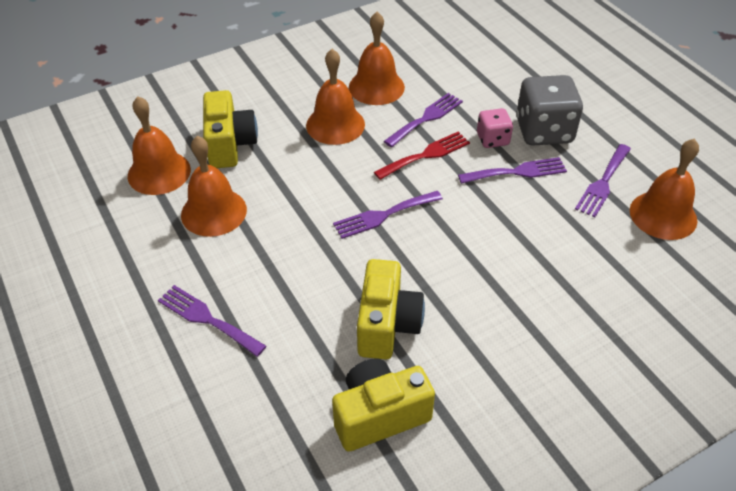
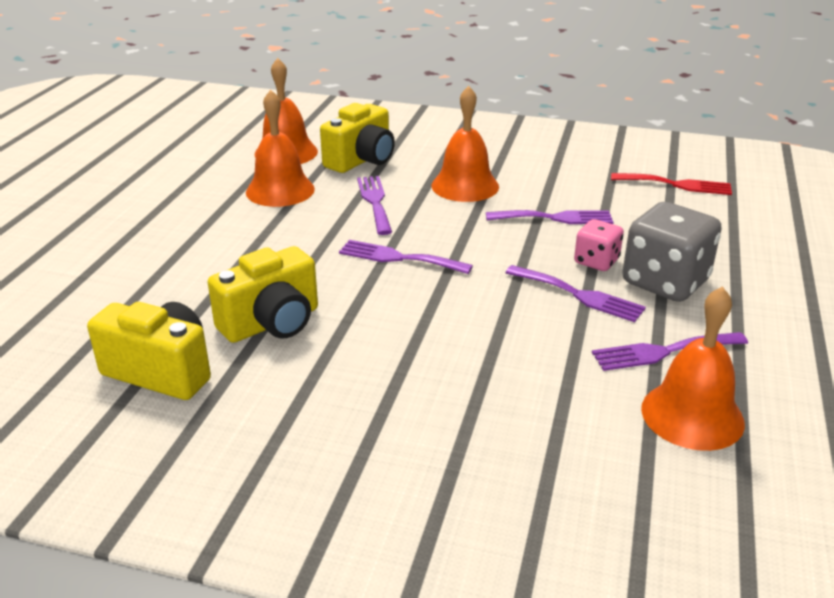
camera: 45 degrees right, 15 degrees down
purple fork [158,285,266,357] -> purple fork moved to [357,176,392,235]
orange bell [349,12,405,105] -> none
red fork [374,132,470,180] -> red fork moved to [611,173,732,195]

